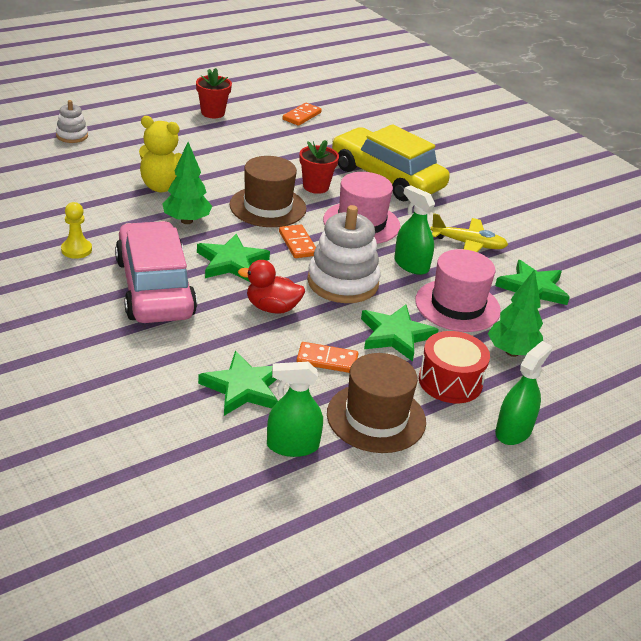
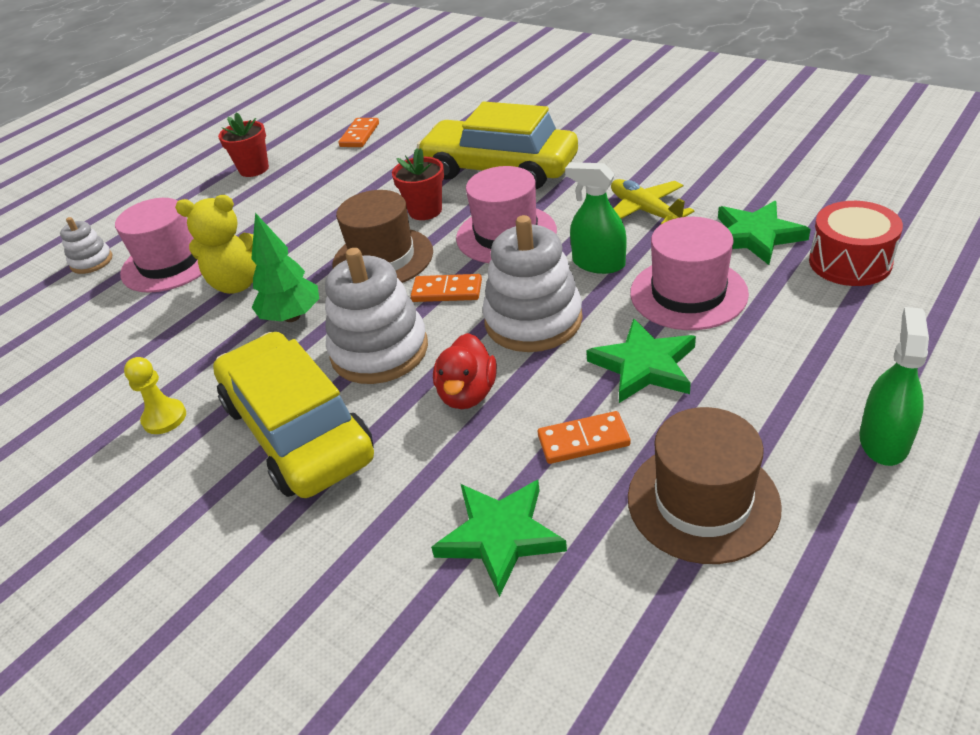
camera: 10 degrees left, 5 degrees up
pink car [115,221,197,323] -> yellow car [213,332,374,498]
green star [197,234,270,282] -> white stacking toy [325,248,428,384]
red duck [238,260,305,313] -> red duck turned 75 degrees counterclockwise [433,333,497,409]
green spray bottle [267,362,323,457] -> none
orange domino [279,225,316,258] -> orange domino turned 45 degrees counterclockwise [411,274,482,302]
red drum [419,331,490,403] -> red drum moved to [809,201,903,286]
yellow plane [430,213,508,252] -> yellow plane turned 120 degrees counterclockwise [611,179,695,224]
green tree [488,269,543,357] -> none
none -> pink hat [115,198,202,293]

